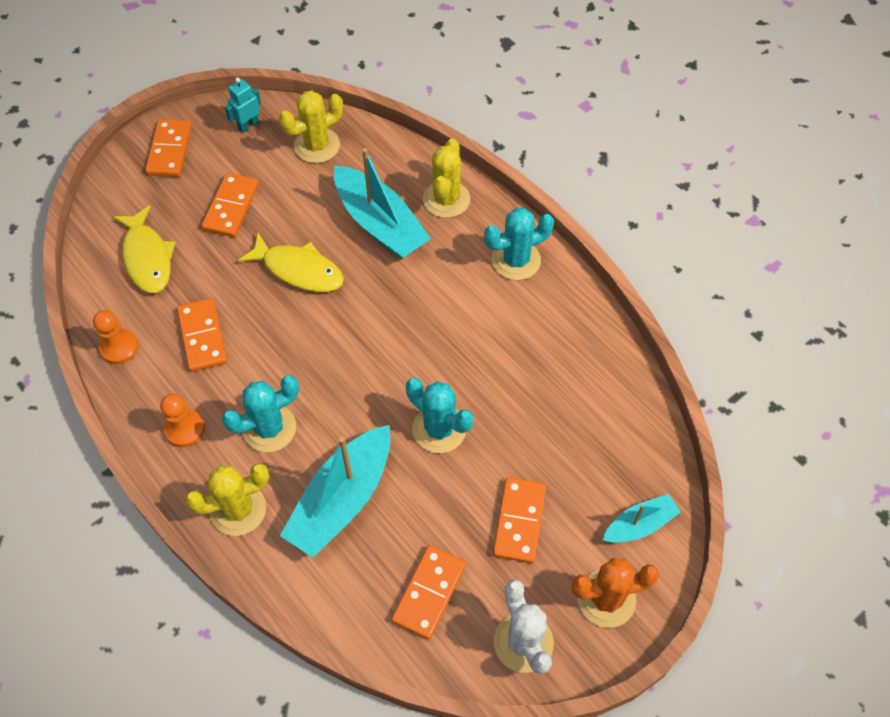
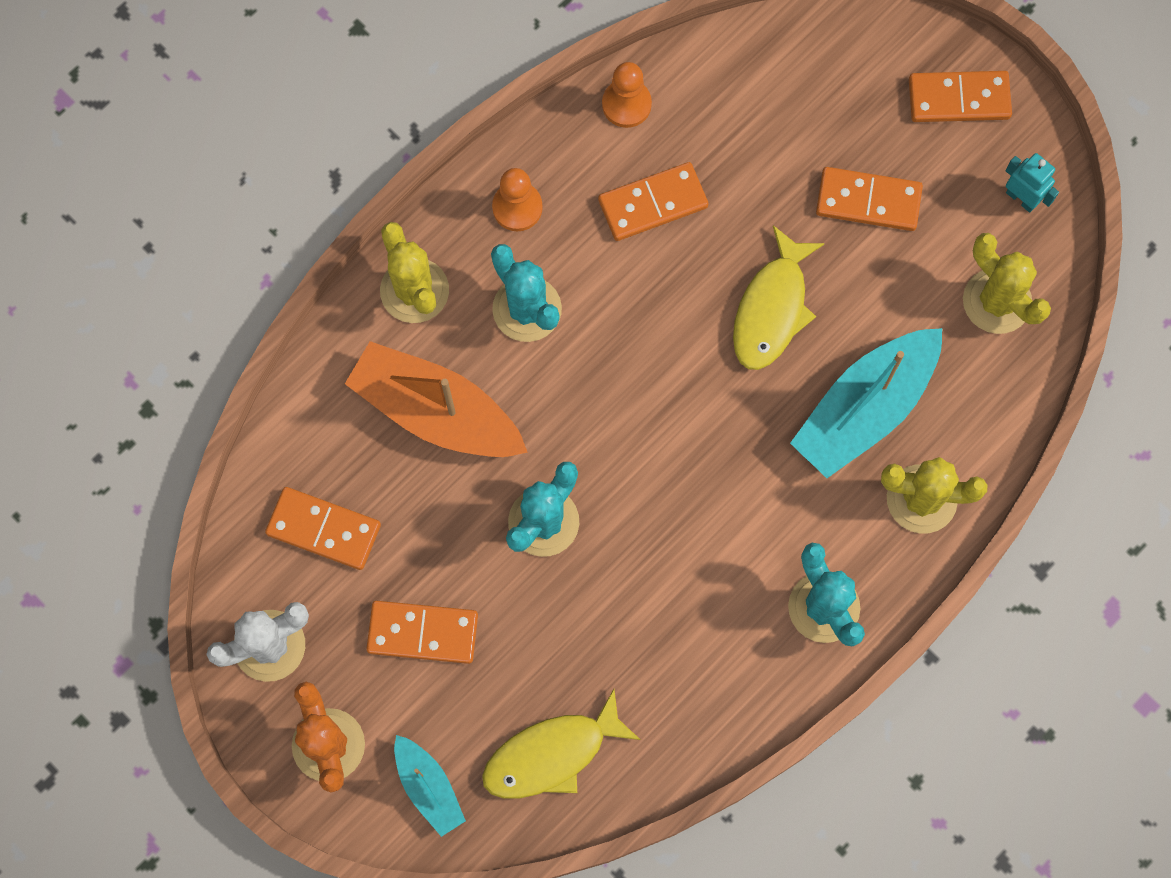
camera: 85 degrees right, 15 degrees up
yellow fish [113,205,176,293] -> yellow fish moved to [482,689,641,799]
turquoise boat [280,425,391,558] -> orange boat [345,341,528,457]

